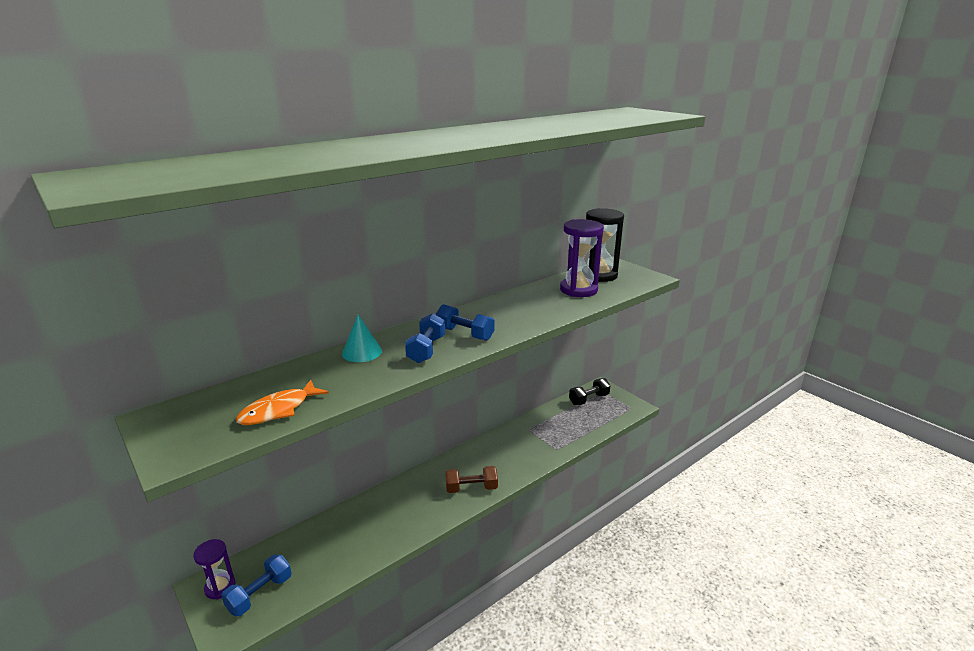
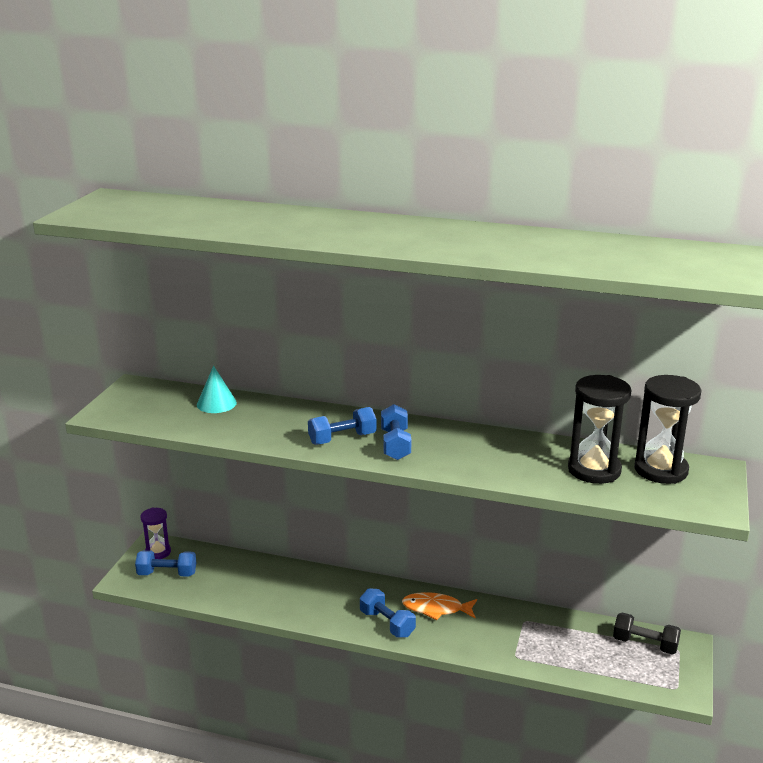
camera: 55 degrees right, 0 degrees up
orange fish [236,380,329,425] -> orange fish moved to [402,592,477,620]
turquoise cone [342,315,382,362] -> turquoise cone moved to [197,366,237,413]
brown dumbbell [445,466,498,493] -> blue dumbbell [360,588,416,637]
purple hourglass [560,219,604,297] -> black hourglass [568,375,632,484]

